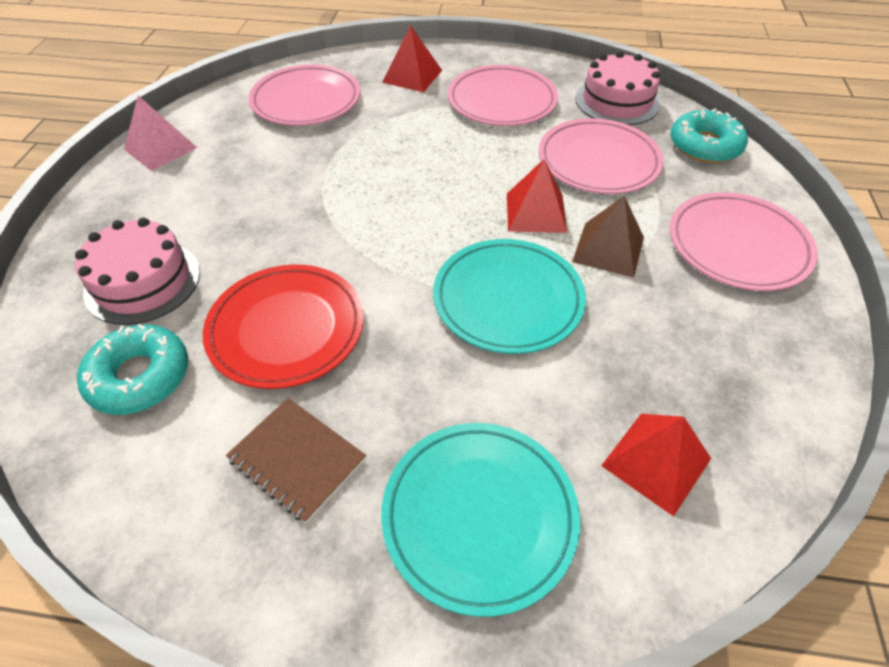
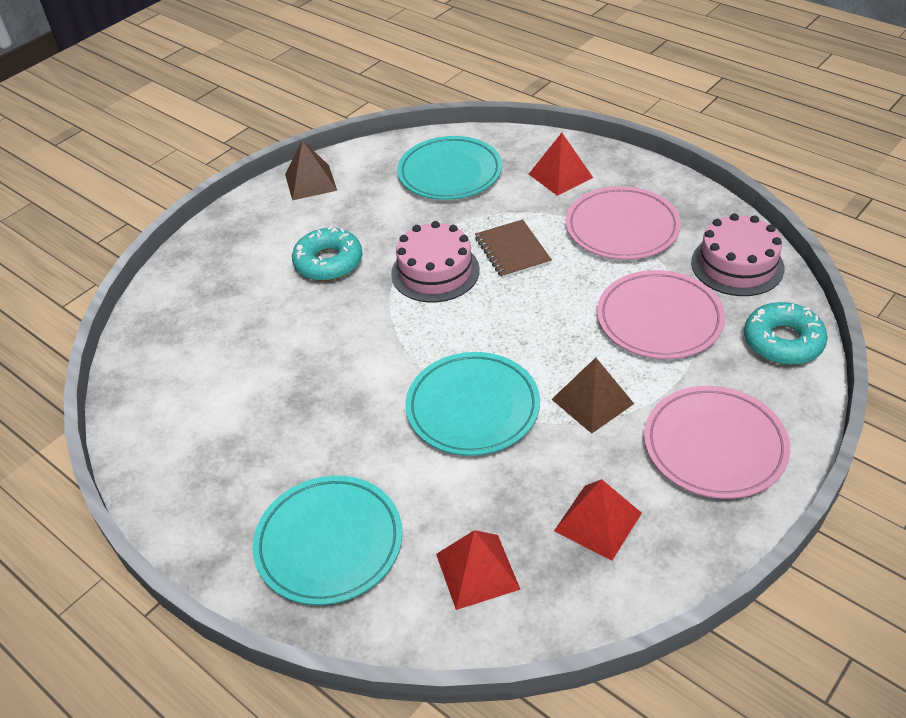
camera: 35 degrees right, 5 degrees down
pink cake [75,218,200,325] -> pink cake moved to [391,221,480,303]
turquoise donut [77,324,188,415] -> turquoise donut moved to [292,226,362,281]
pink pyramid [124,96,197,171] -> brown pyramid [285,140,337,200]
red plate [203,264,364,389] -> none
brown notebook [226,398,366,523] -> brown notebook moved to [475,219,552,279]
pink plate [249,65,360,126] -> turquoise plate [397,136,502,200]
red pyramid [507,159,567,233] -> red pyramid moved to [554,479,642,561]

